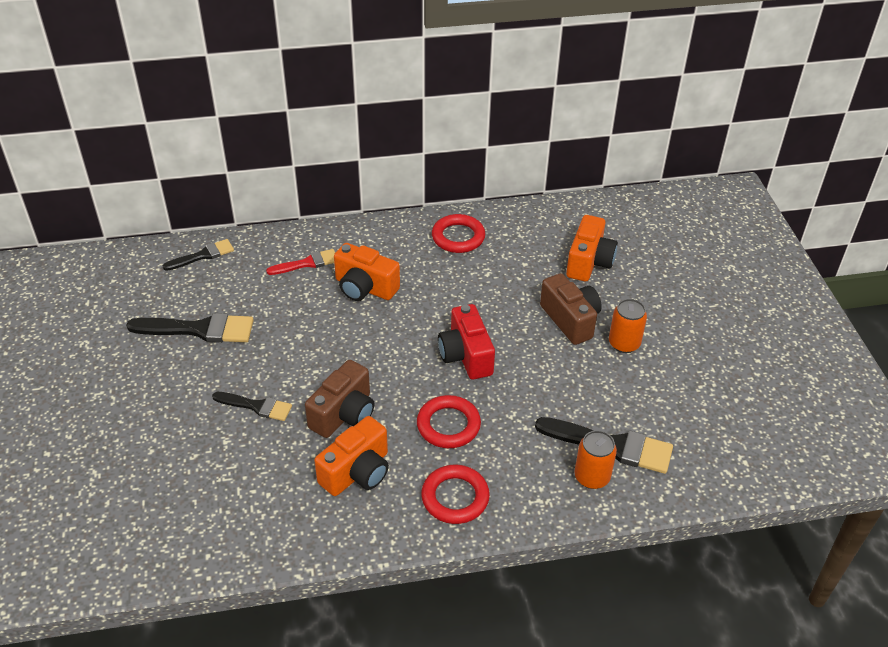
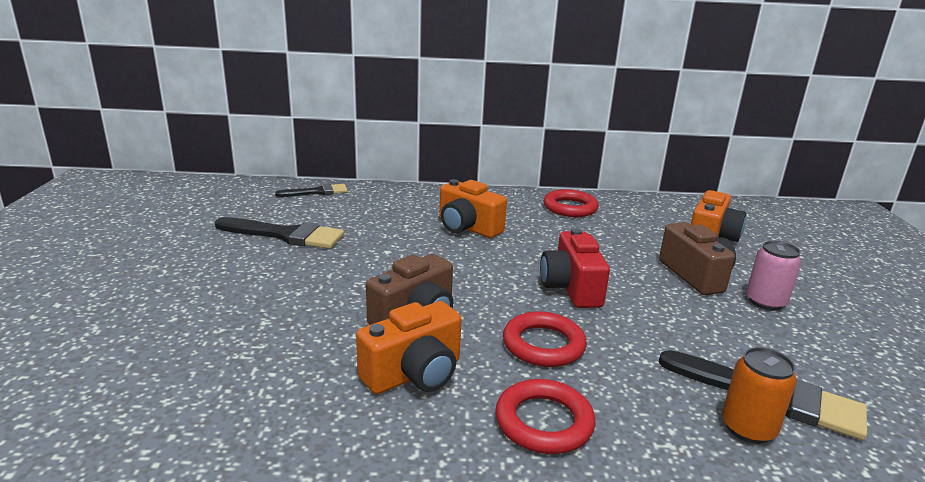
camera: 10 degrees right, 20 degrees down
black brush [212,392,292,421] -> none
red brush [266,249,335,275] -> none
orange can [609,299,647,353] -> pink can [746,241,801,310]

